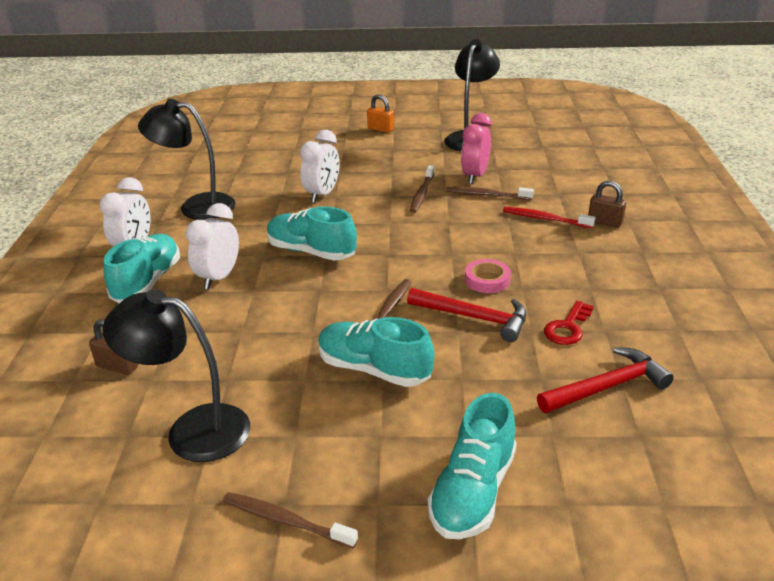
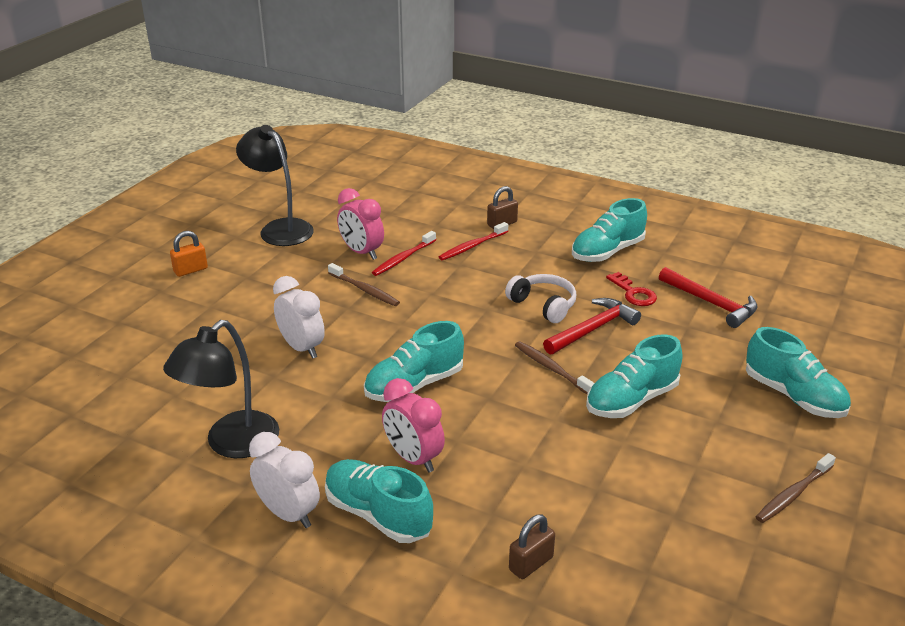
camera: 65 degrees left, 0 degrees up
black lamp [103,289,250,462] -> none
white clock [186,203,239,290] -> pink clock [382,378,445,473]
brown toothbrush [446,187,534,200] -> red toothbrush [372,231,436,276]
pink tape [465,259,511,293] -> white headphones [505,274,576,323]
red hammer [537,347,674,413] -> red hammer turned 135 degrees clockwise [659,267,758,328]
none -> turquoise shoe [572,198,647,262]

